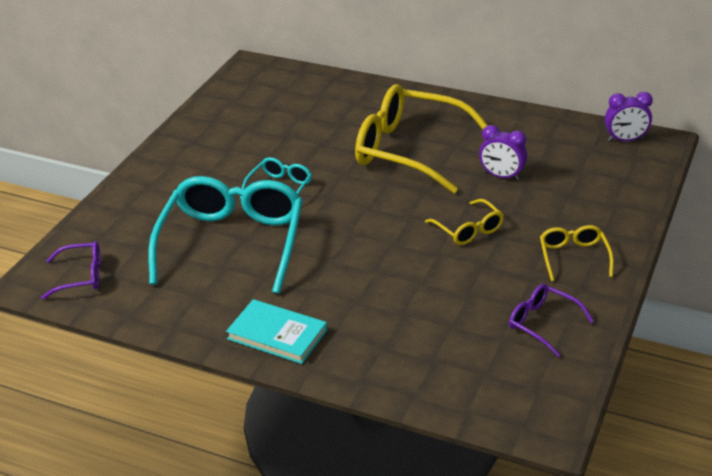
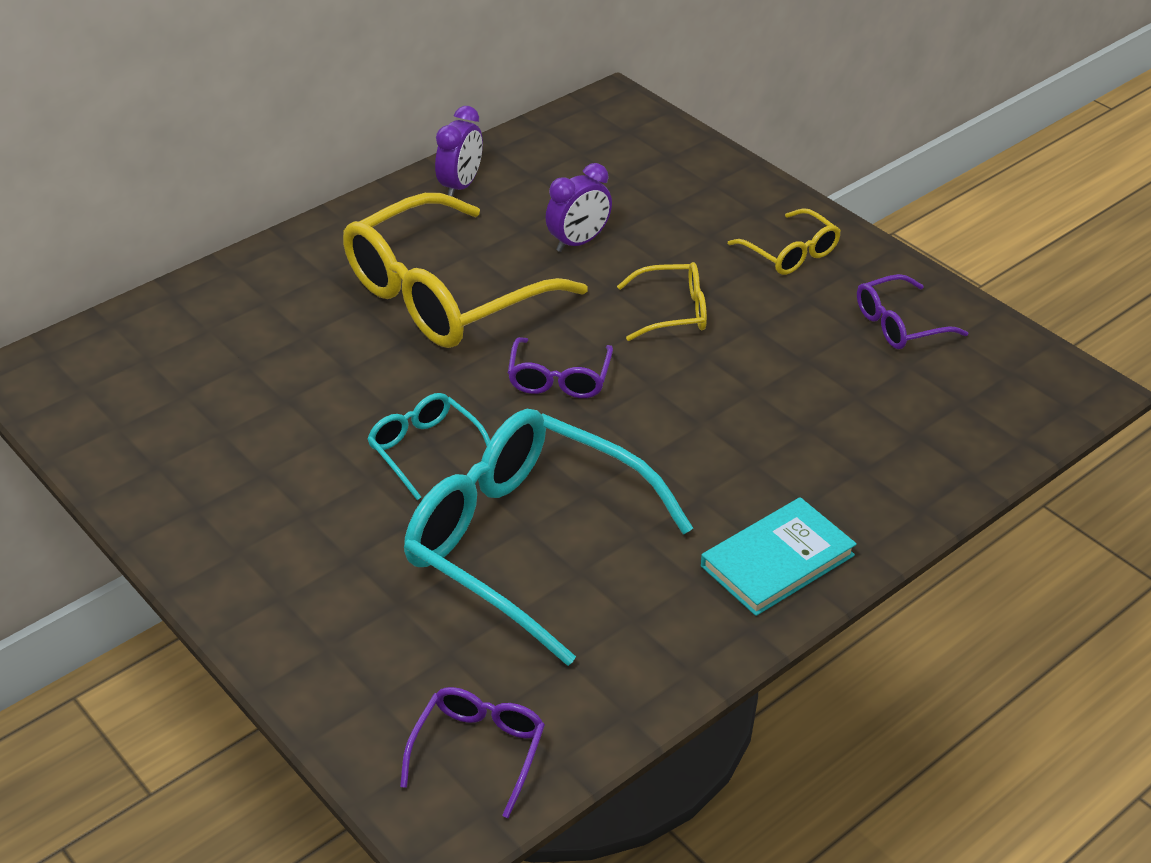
camera: 65 degrees left, 5 degrees up
yellow glasses [540,225,614,281] -> yellow glasses turned 150 degrees counterclockwise [728,208,841,275]
purple clock [605,92,653,141] -> purple clock moved to [435,106,483,197]
none -> purple glasses [508,337,613,398]

